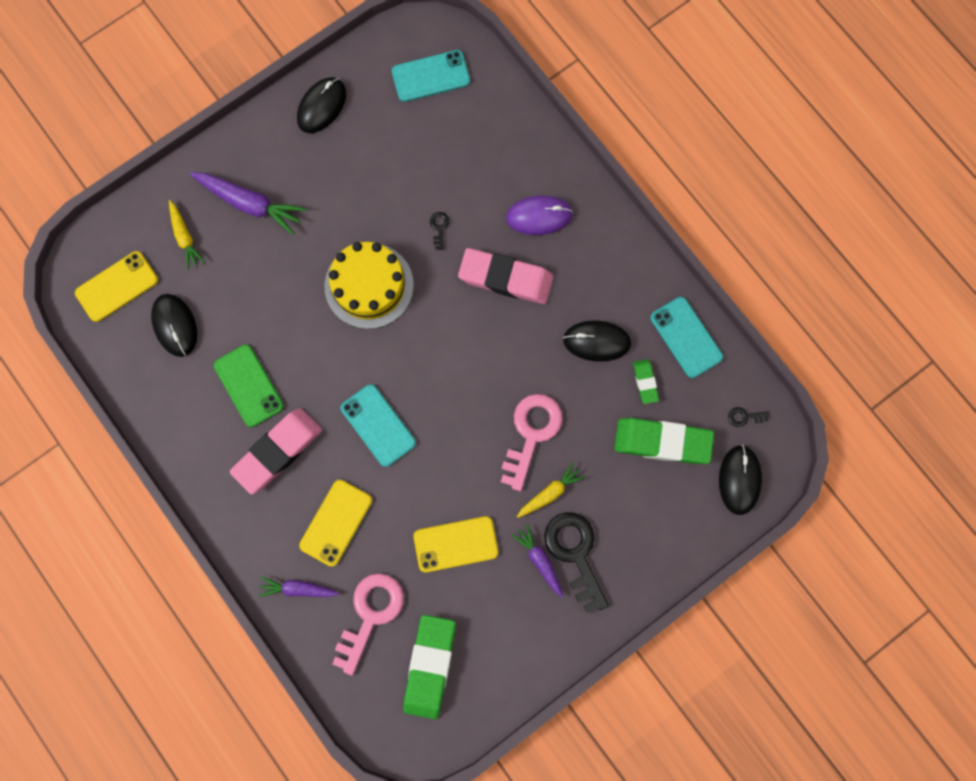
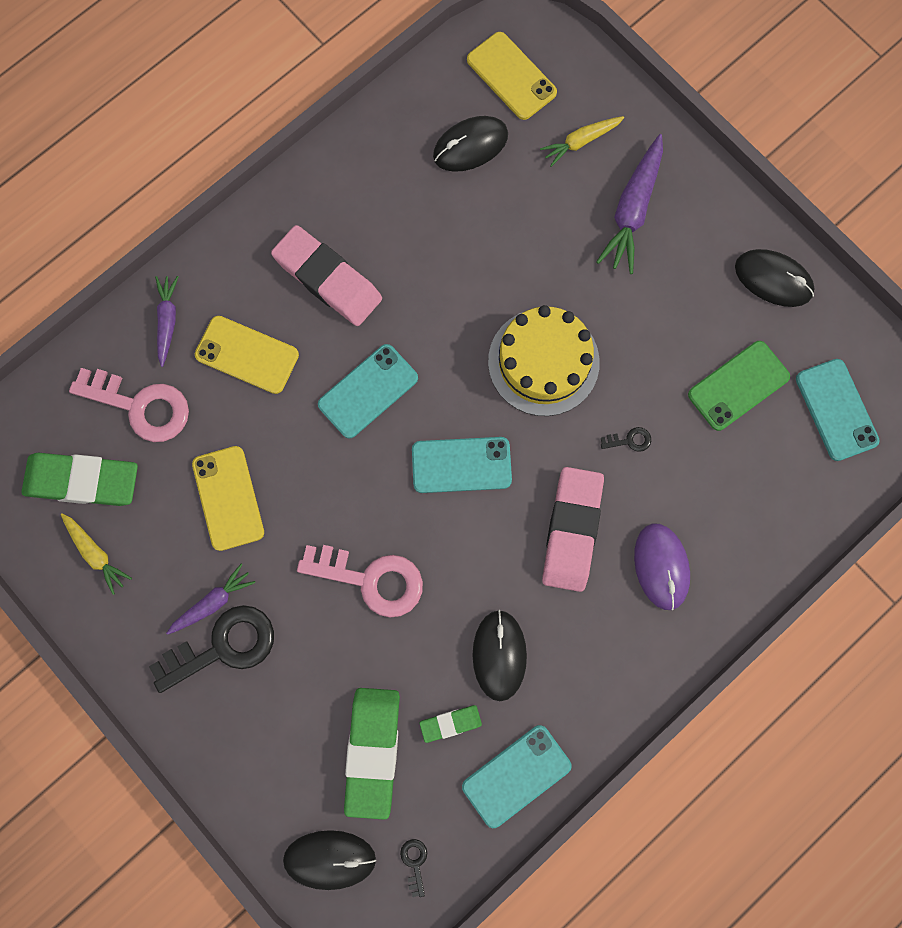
camera: 85 degrees right, 0 degrees up
green phone [214,345,284,427] -> green phone moved to [688,341,790,431]
yellow carrot [517,462,585,518] -> yellow carrot moved to [61,513,132,595]
none -> turquoise phone [412,437,512,493]

